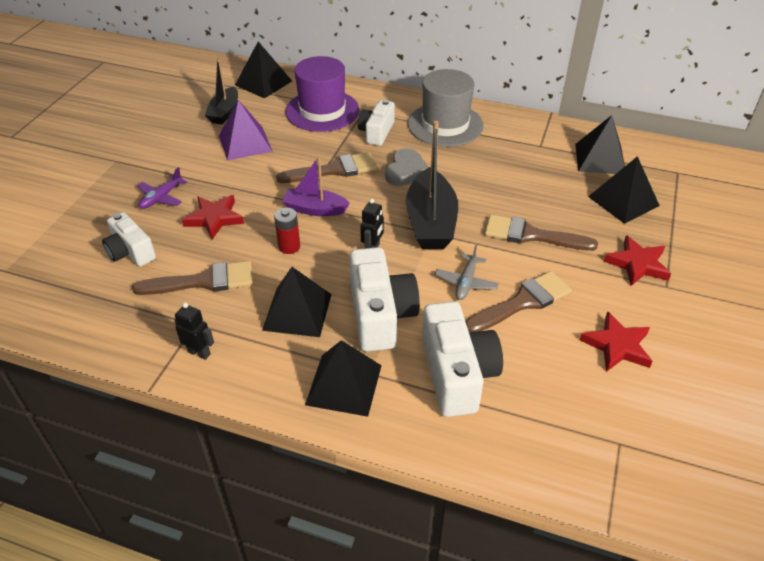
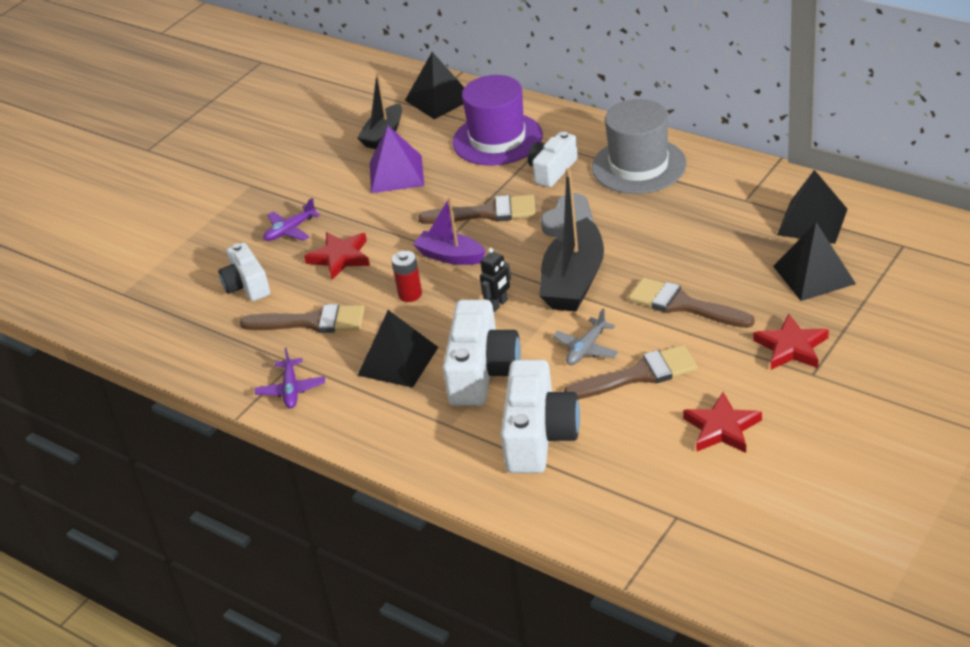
camera: 20 degrees right, 5 degrees down
black robot [174,302,214,360] -> purple plane [255,348,325,409]
black pyramid [305,340,382,417] -> none

